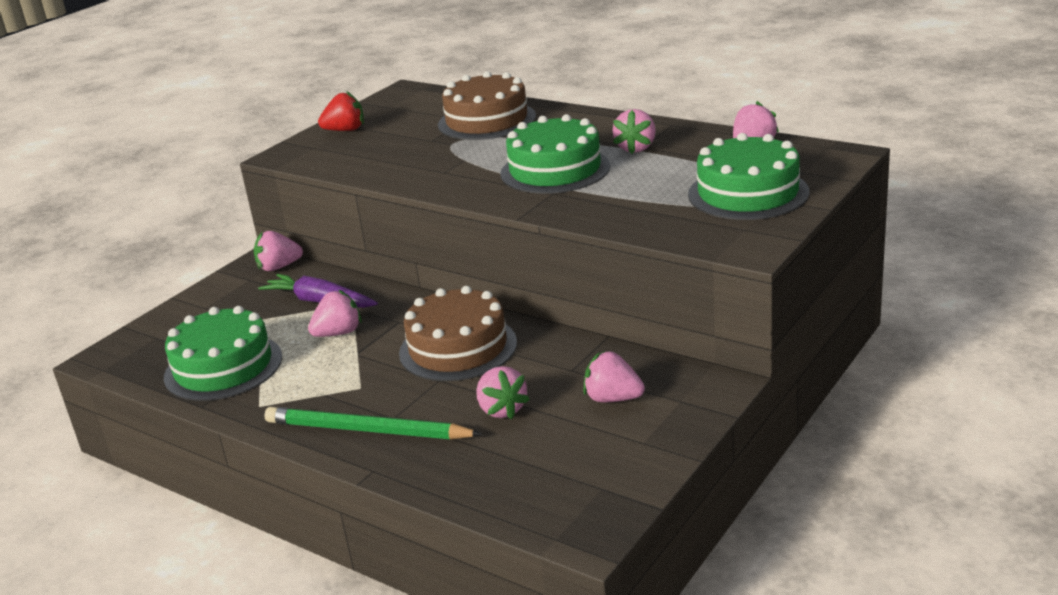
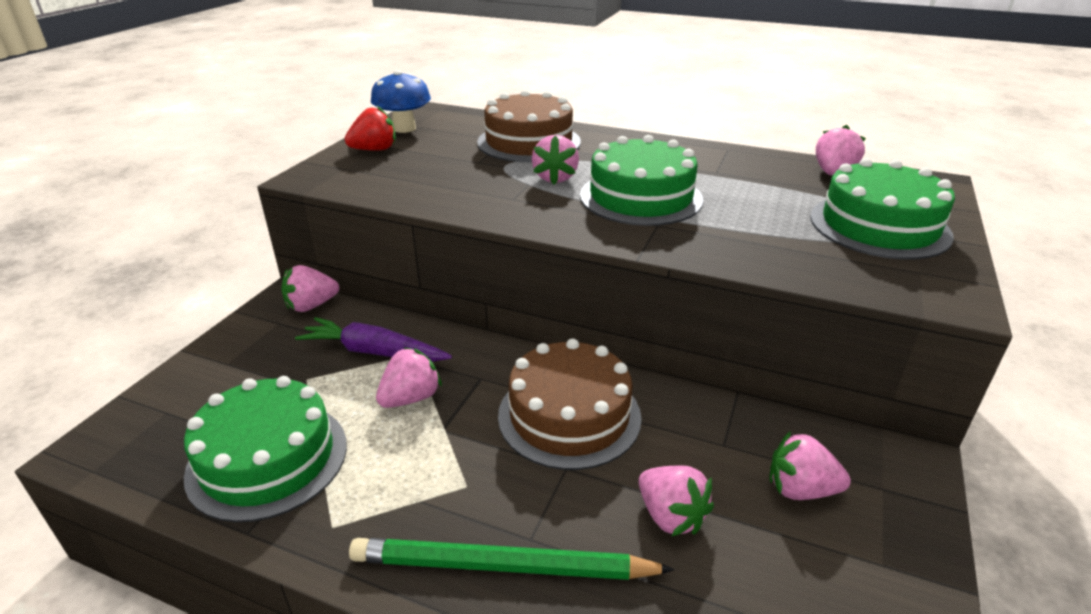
camera: 15 degrees left, 5 degrees up
pink strawberry [613,109,656,154] -> pink strawberry moved to [532,135,579,184]
none -> blue mushroom [371,70,431,133]

